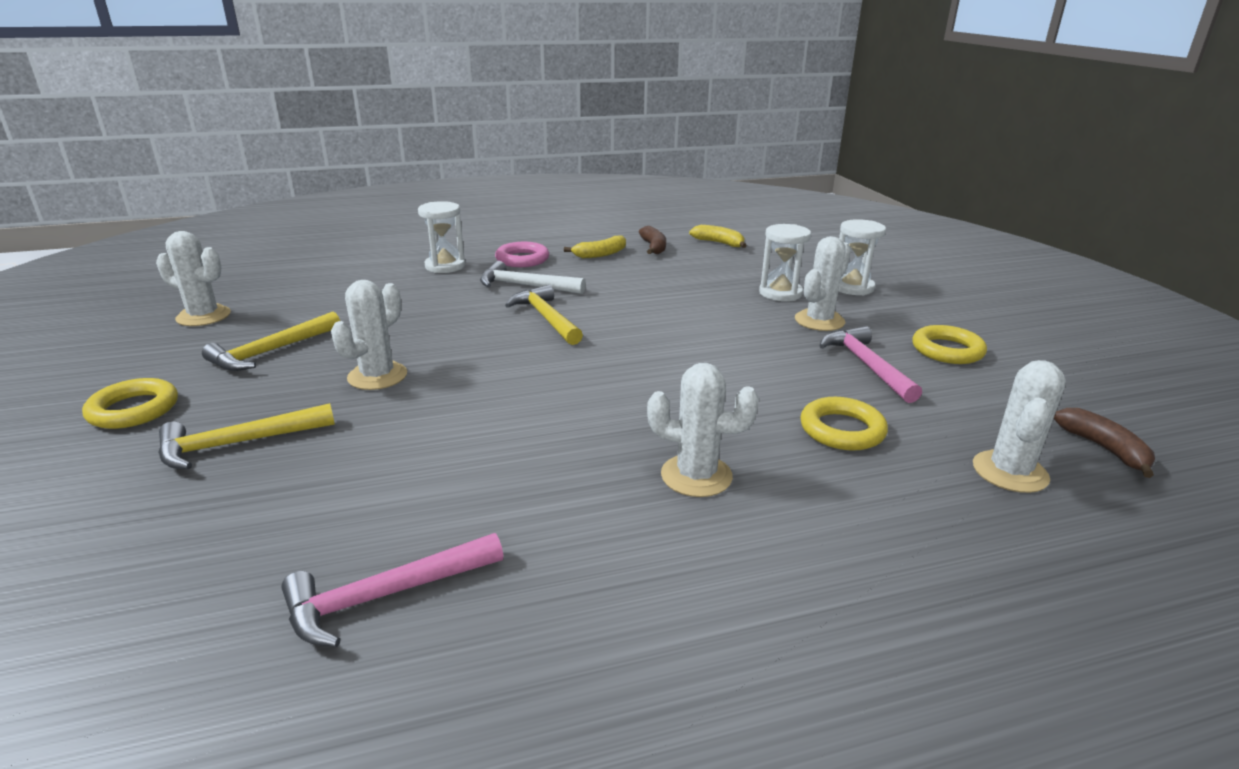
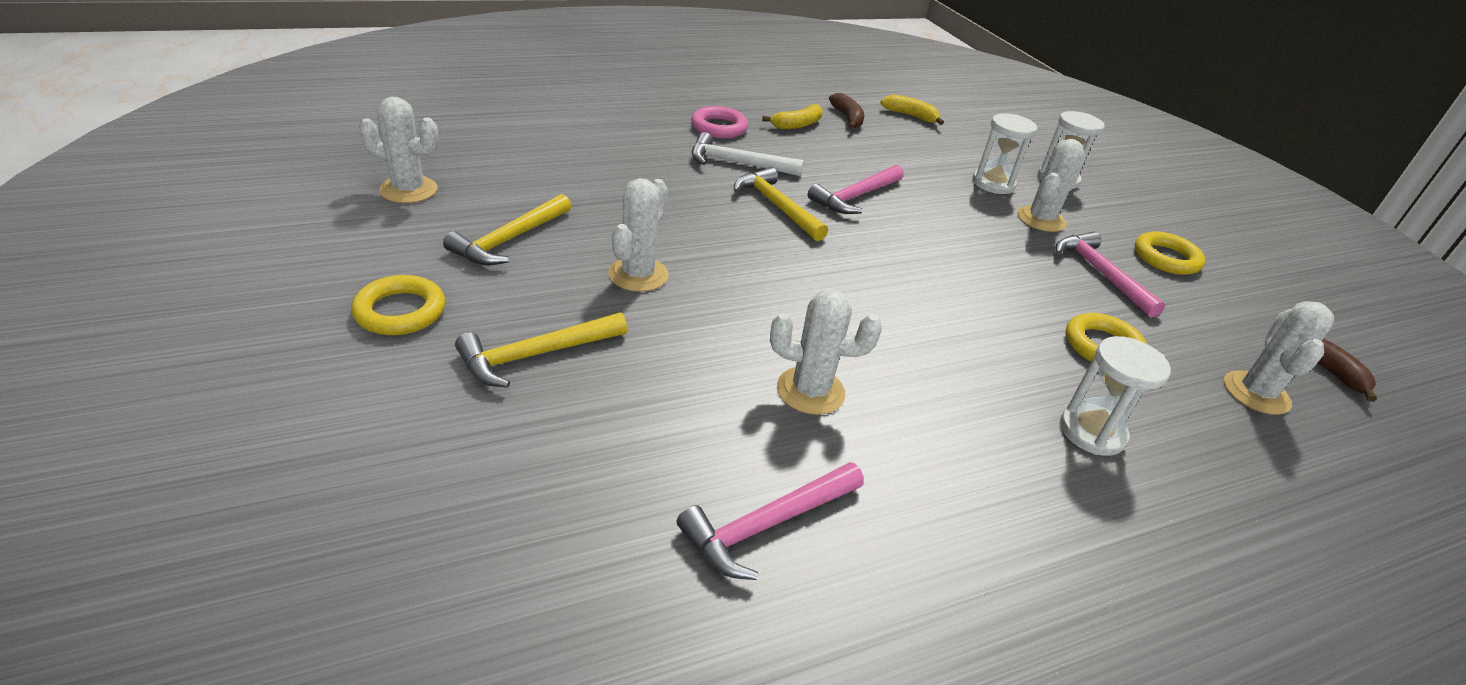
camera: 10 degrees left, 10 degrees up
white hourglass [418,201,465,273] -> white hourglass moved to [1060,336,1171,456]
white cactus [647,363,759,497] -> white cactus moved to [770,290,882,415]
none -> pink hammer [808,165,904,214]

